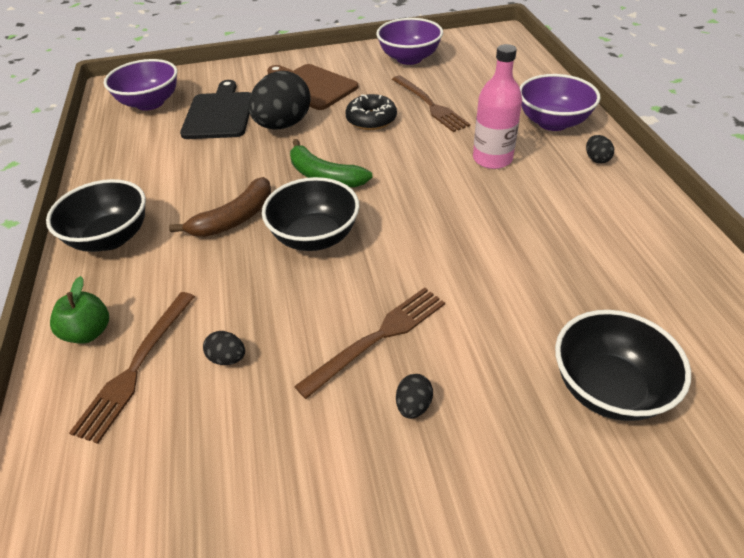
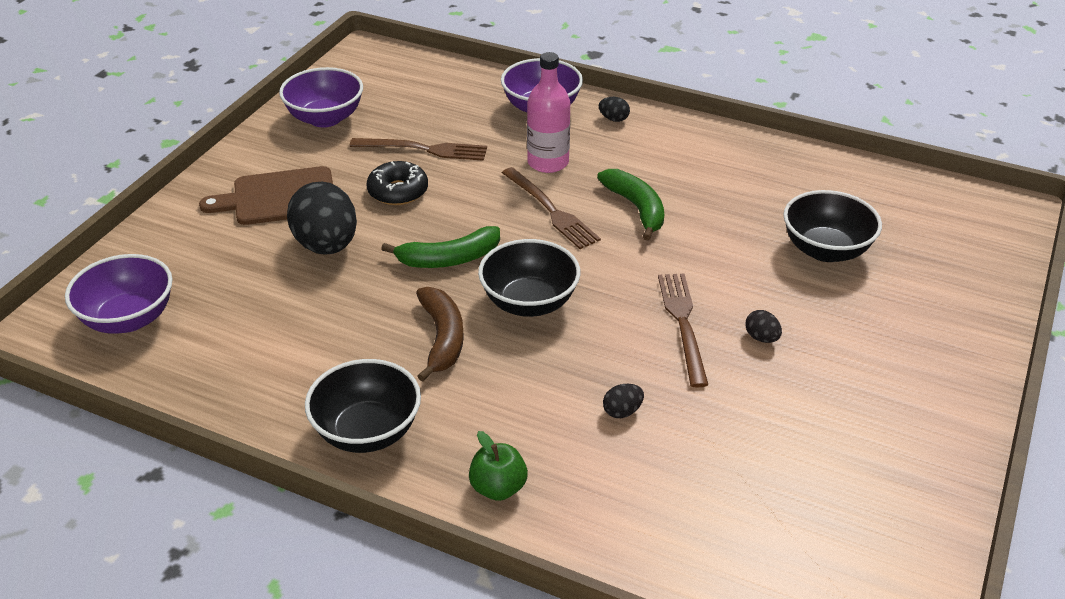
camera: 55 degrees left, 5 degrees down
brown fork [69,292,195,444] -> brown fork moved to [502,167,601,249]
black cutting board [180,80,251,139] -> none
none -> green banana [597,169,664,240]

